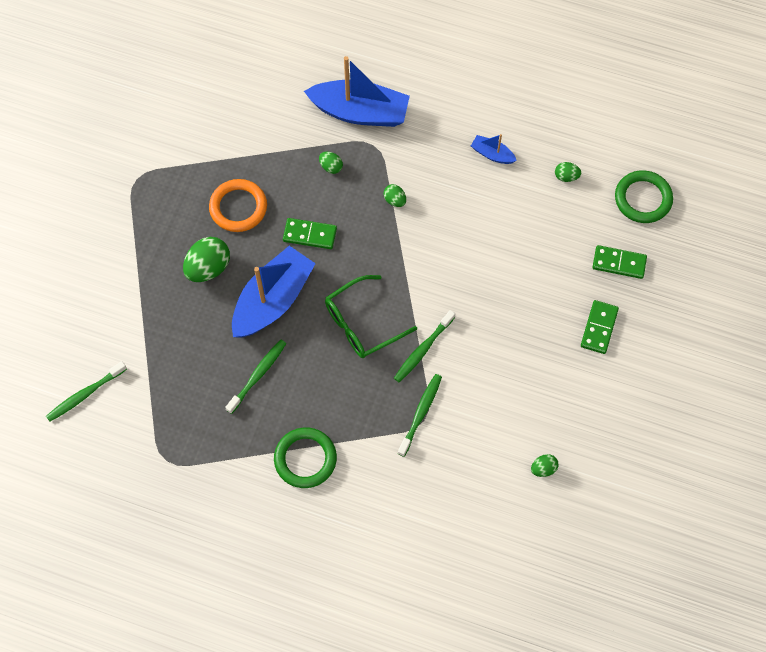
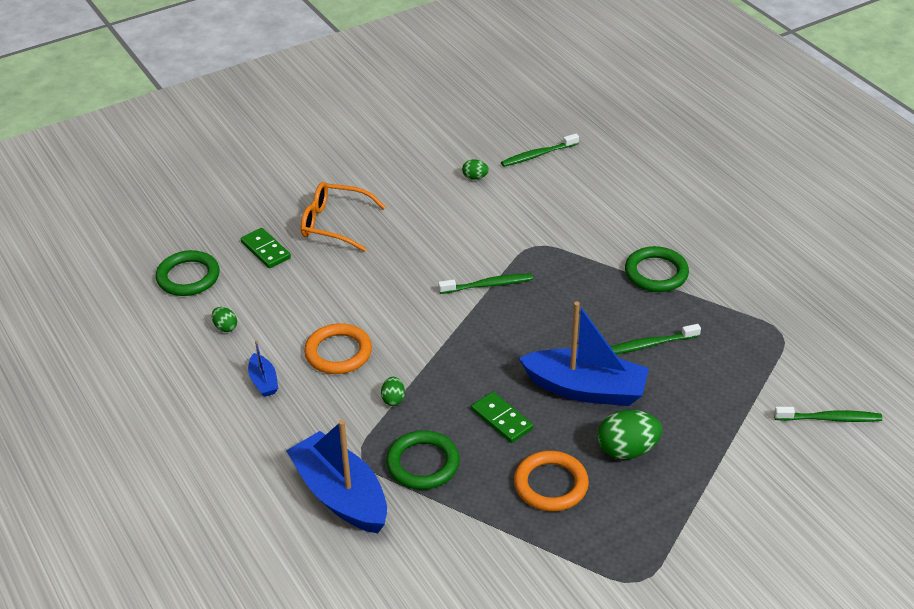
camera: 140 degrees left, 25 degrees down
blue boat [232,246,316,337] -> blue boat turned 150 degrees counterclockwise [519,301,649,406]
green egg [319,152,343,174] -> green ring [386,431,460,489]
green glasses [325,275,417,358] -> none
green toothbrush [398,374,442,457] -> green toothbrush moved to [501,134,579,167]
green domino [581,300,619,354] -> orange glasses [301,182,386,252]
none -> orange ring [304,323,372,374]

